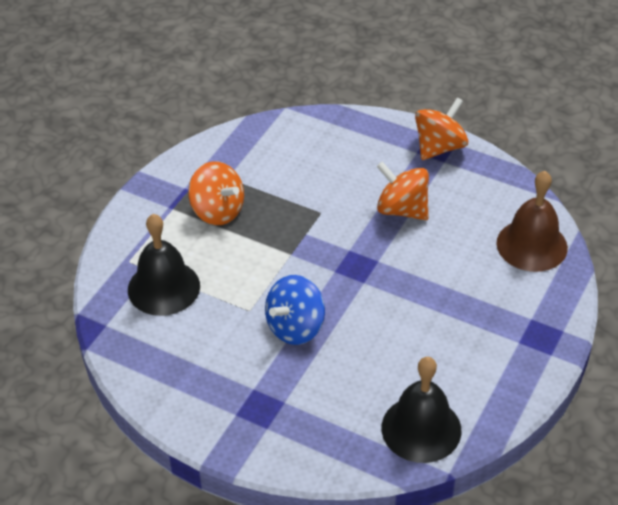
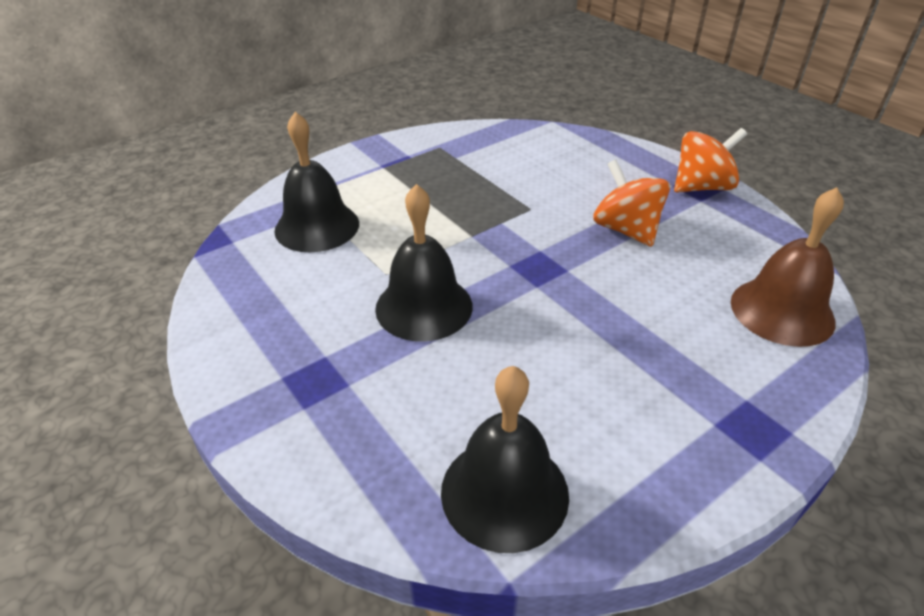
camera: 25 degrees right, 5 degrees down
orange spinning top [188,161,244,225] -> none
blue spinning top [265,275,325,345] -> black bell [375,184,473,341]

